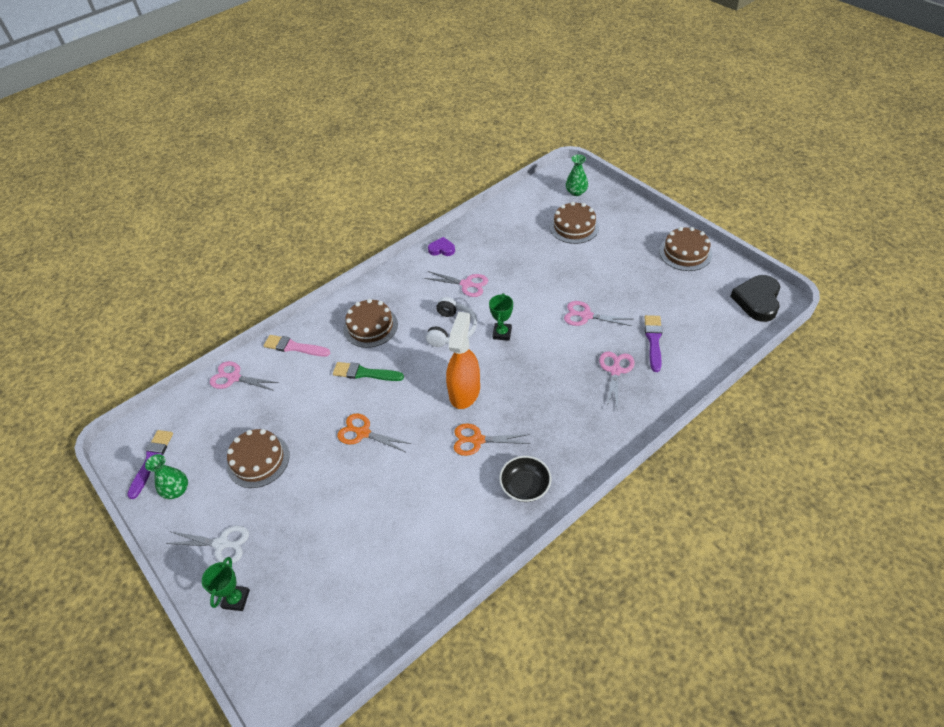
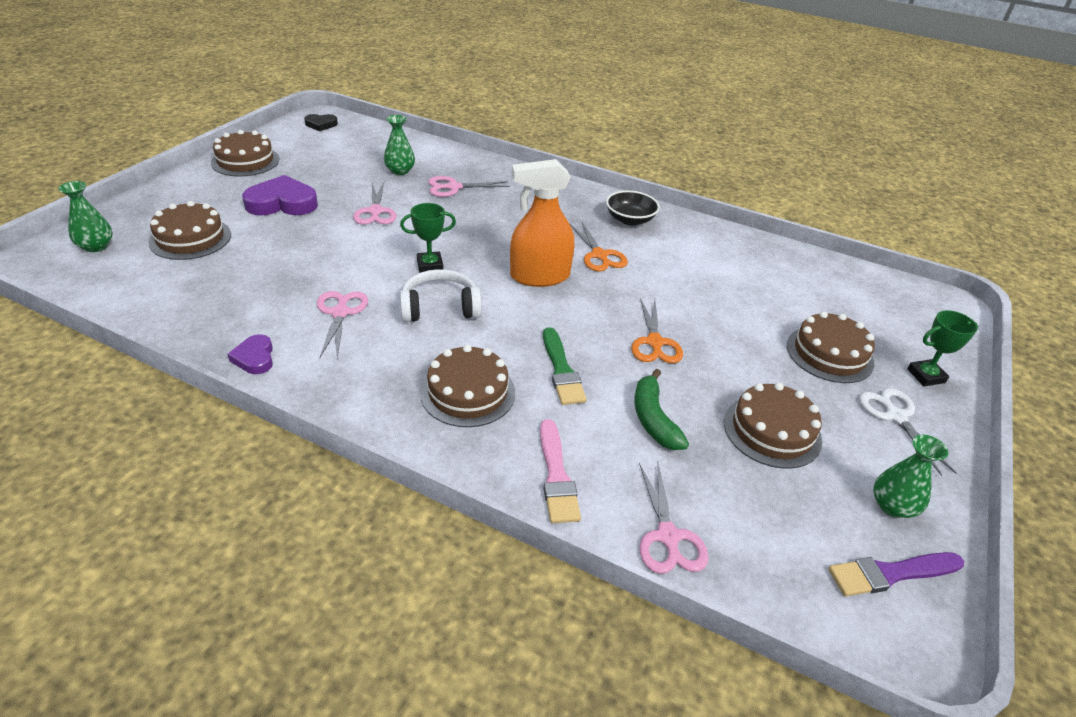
camera: 120 degrees left, 10 degrees down
purple brush [644,315,662,372] -> green vase [384,115,415,175]
black heart [730,275,780,322] -> black heart [304,114,338,131], size x0.55
none -> purple heart [242,175,318,215]
none -> green banana [634,369,689,450]
none -> brown cake [787,311,875,383]

